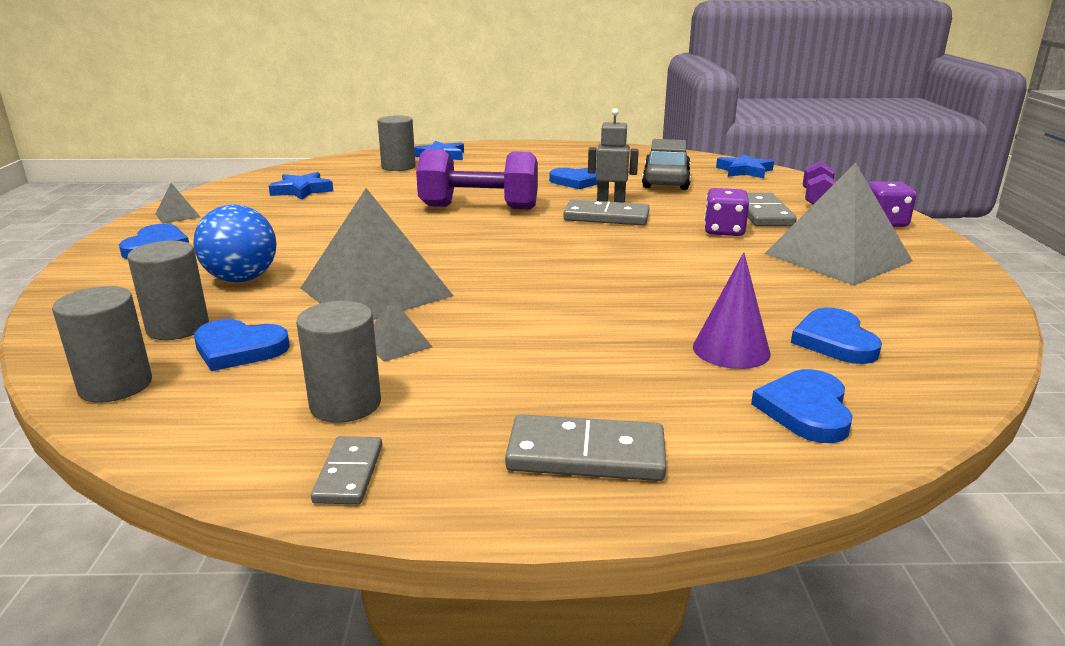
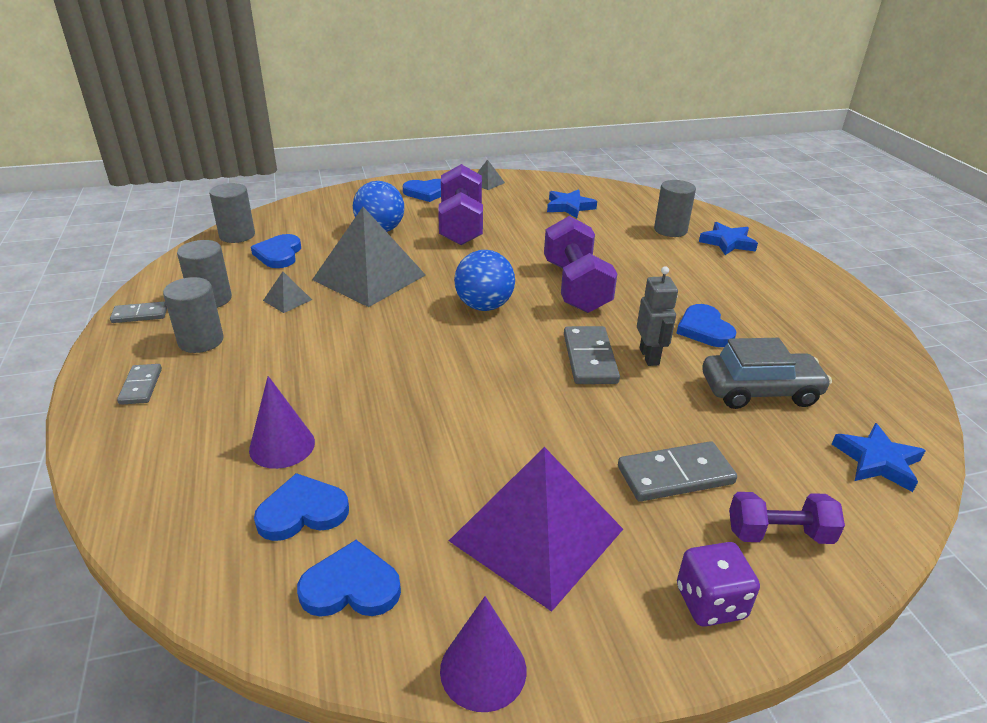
camera: 75 degrees right, 10 degrees up
grey cylinder [127,241,209,340] -> grey cylinder moved to [163,277,224,353]
grey domino [505,414,666,481] -> grey domino [117,364,162,405], size x0.61
purple dice [704,188,750,236] -> none
blue heart [751,369,853,443] -> blue heart moved to [297,540,401,617]
grey pyramid [765,162,912,285] -> purple pyramid [449,447,623,612]
none -> purple dumbbell [438,164,483,245]
none -> purple cone [440,596,527,712]
none -> blue ball [454,250,515,311]

